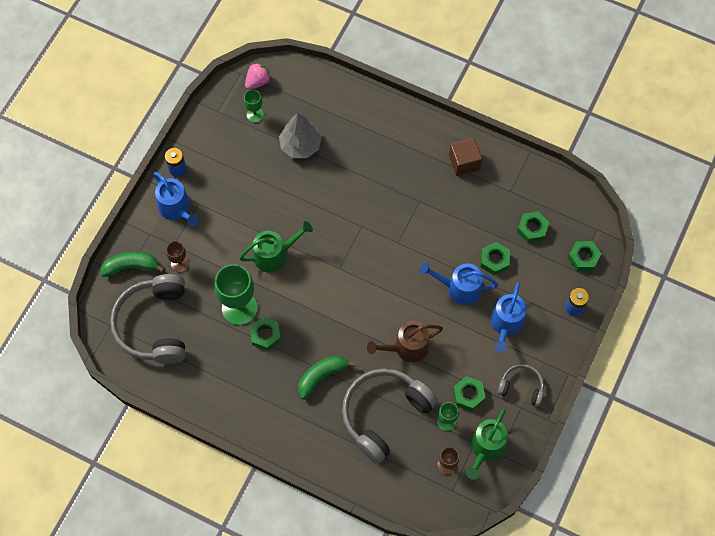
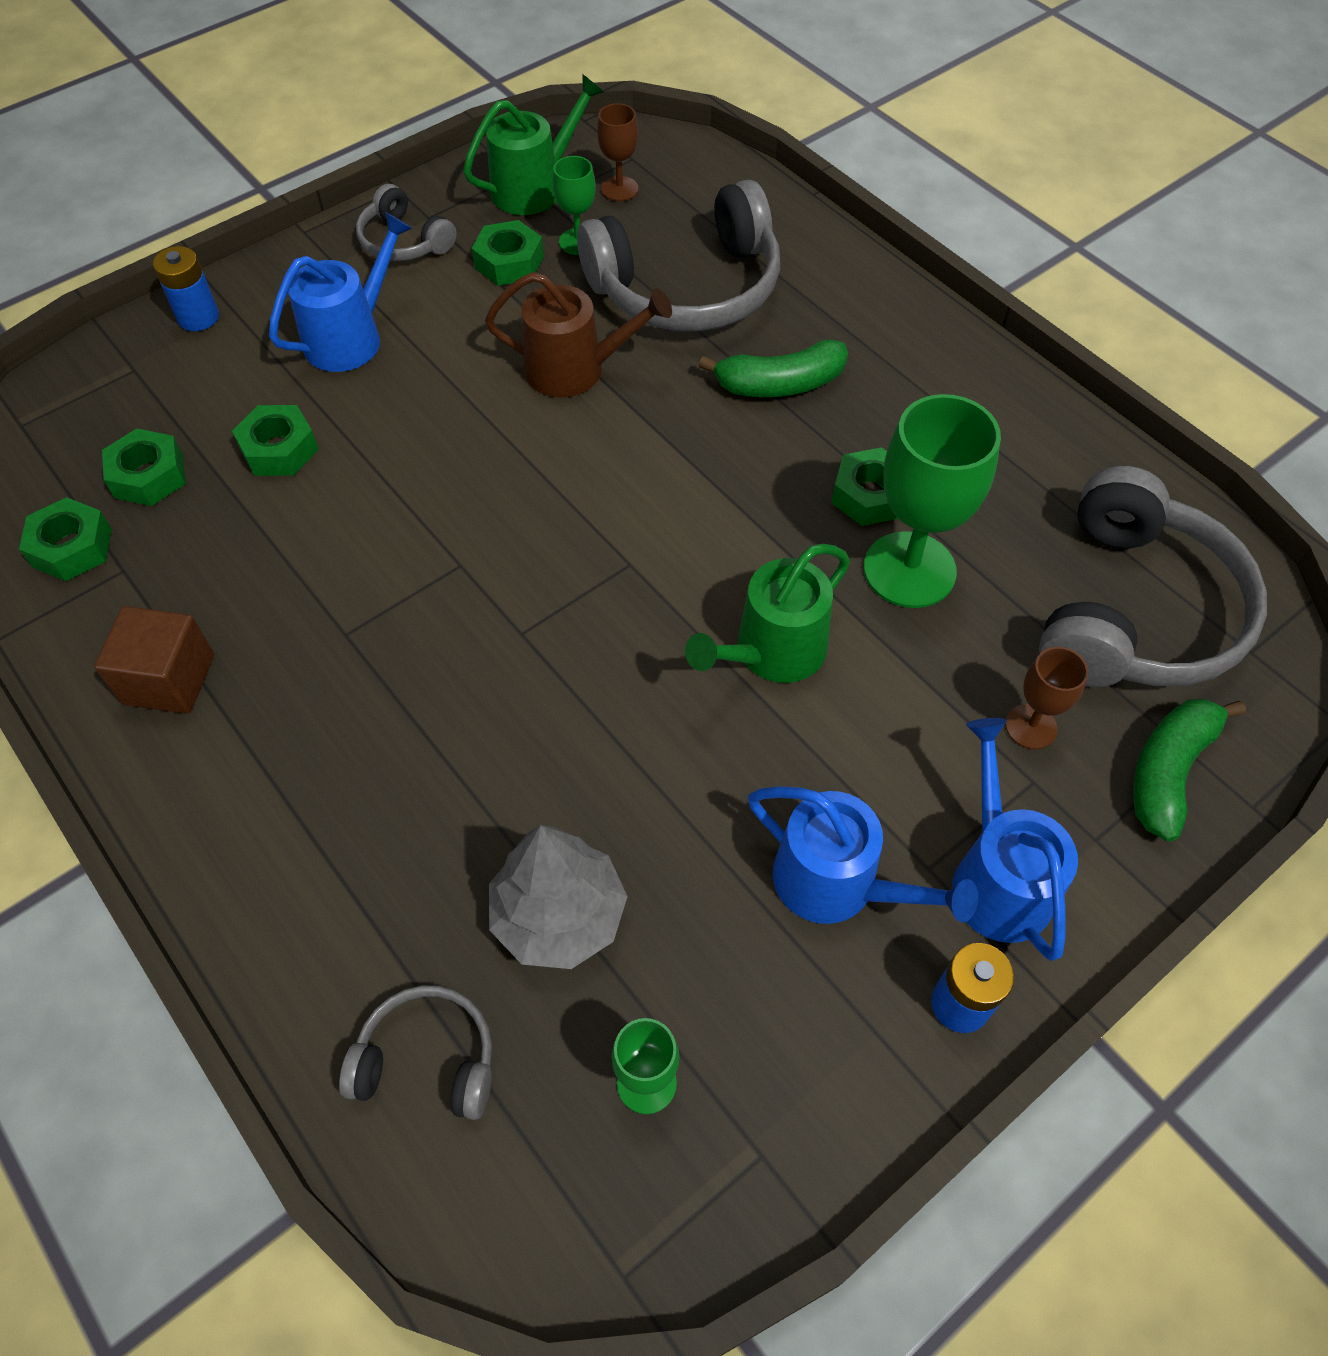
camera: 155 degrees left, 10 degrees down
green banana [100,252,165,277] -> green banana turned 105 degrees clockwise [1133,698,1246,842]
green watering can [239,221,313,272] -> green watering can turned 45 degrees counterclockwise [685,544,850,683]
pink strawberry [245,63,271,90] -> none
blue watering can [420,262,498,305] -> blue watering can moved to [748,786,978,924]
green nut [568,241,601,271] -> green nut moved to [19,497,112,581]
none -> grey headphones [339,985,492,1120]

